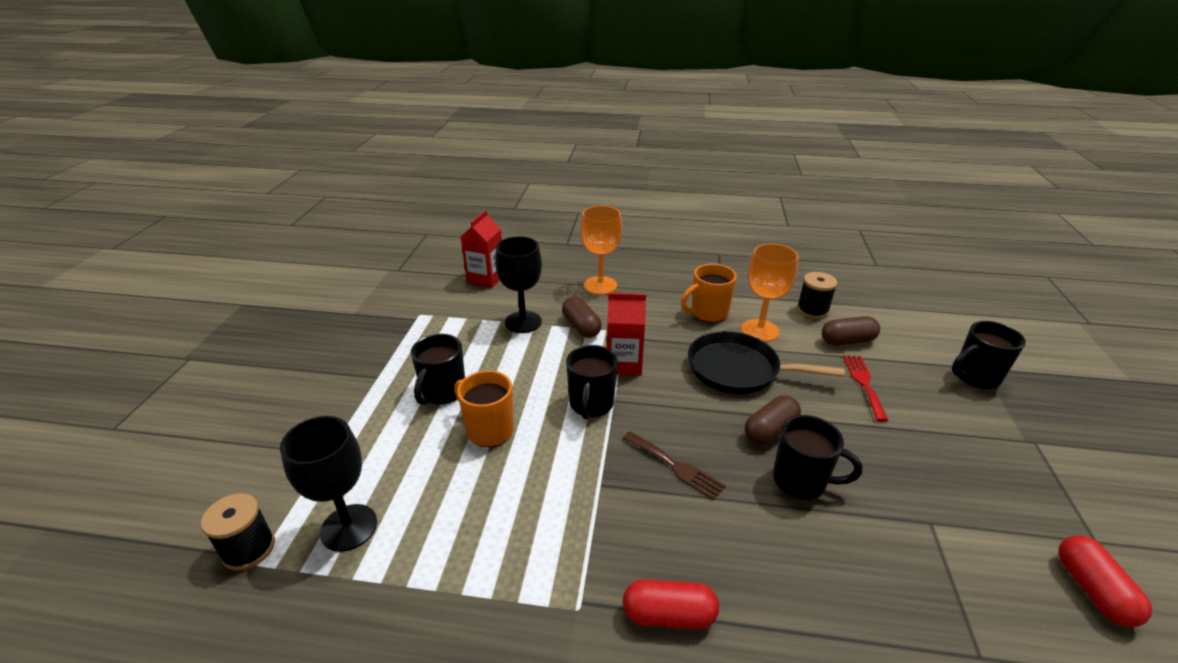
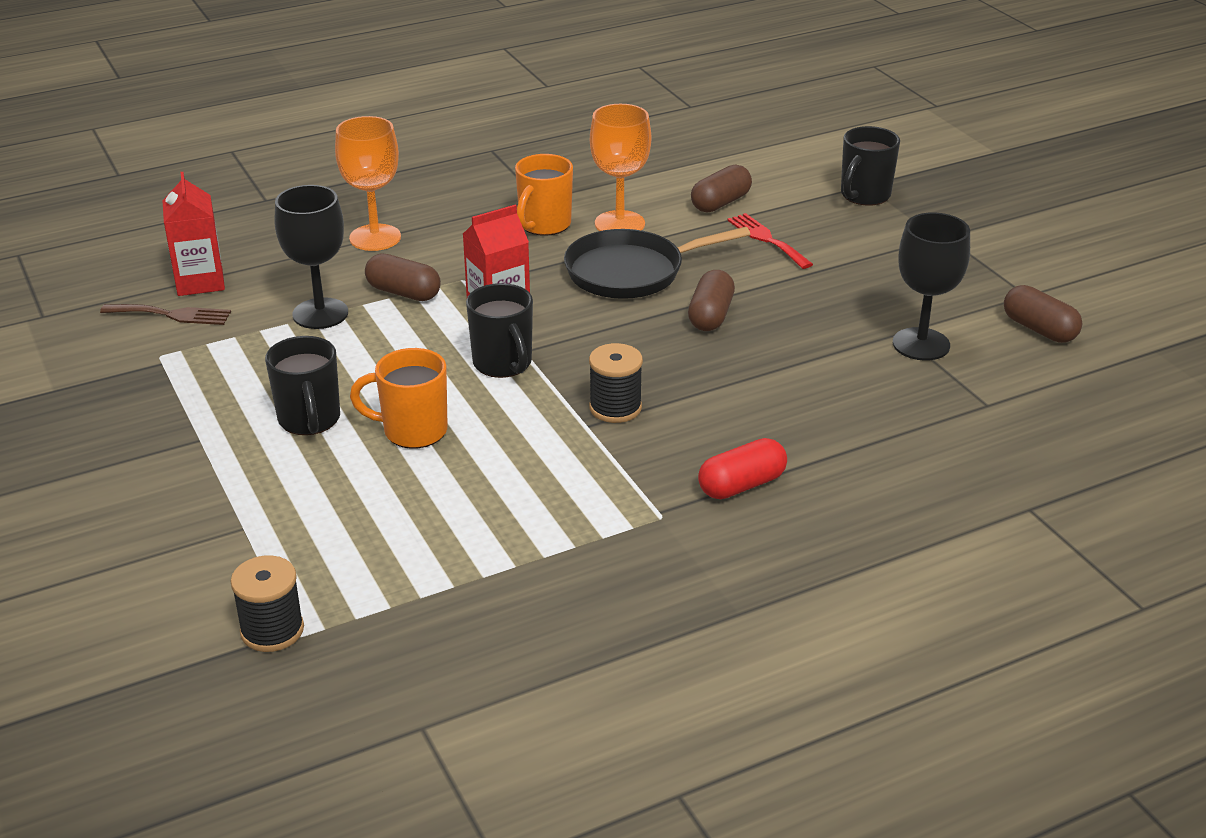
camera: 35 degrees left, 0 degrees up
black goblet [280,416,377,552] -> black goblet moved to [893,212,970,361]
brown fork [623,431,726,500] -> brown fork moved to [100,304,231,325]
black mug [773,415,862,499] -> none
black spool [797,272,837,319] -> black spool moved to [589,343,643,423]
red capsule [1058,535,1152,627] -> brown capsule [1004,285,1082,343]

